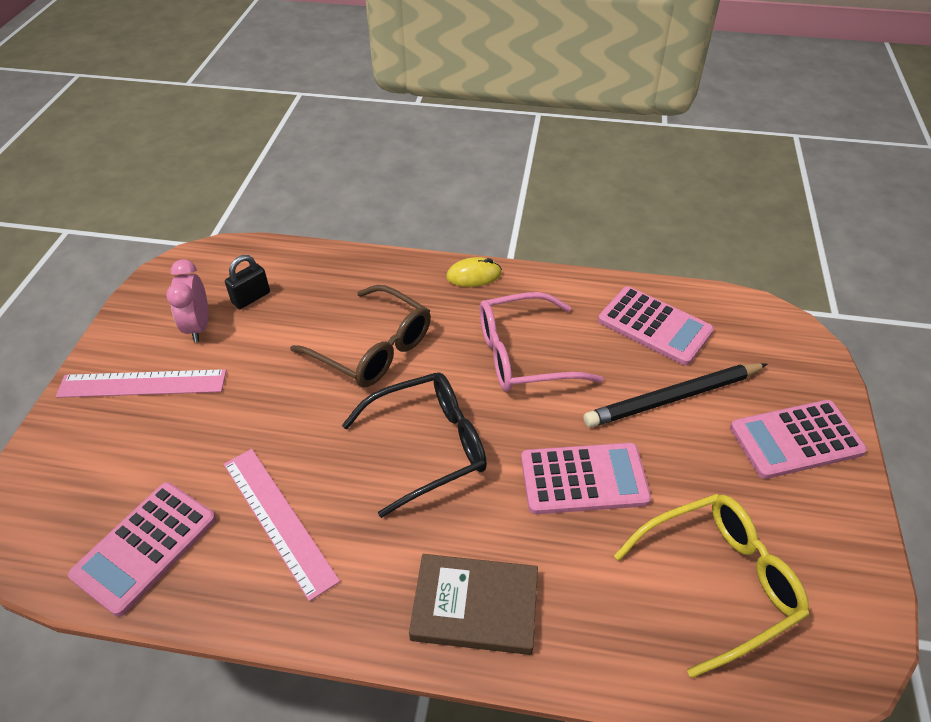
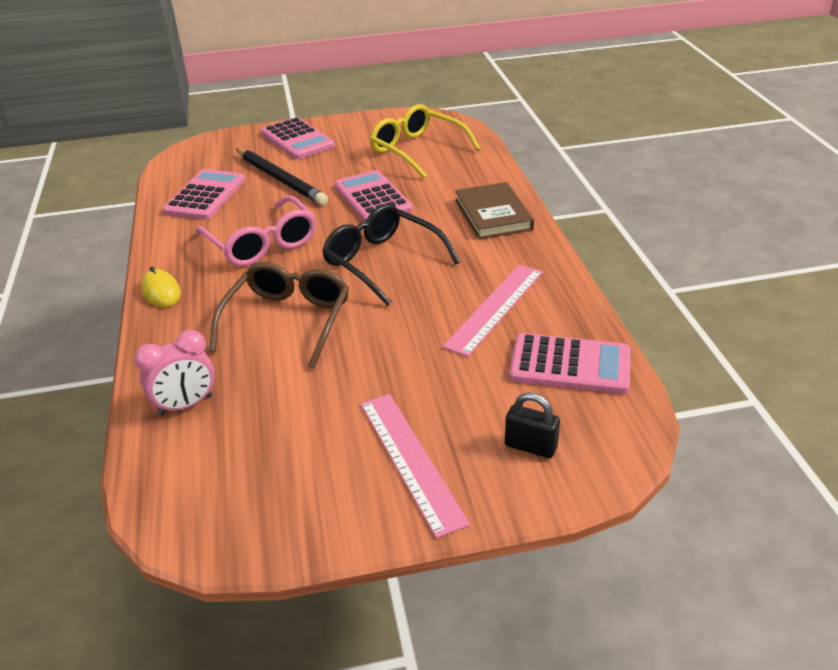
camera: 110 degrees left, 10 degrees down
pink clock [166,259,208,342] -> pink clock moved to [134,330,215,415]
black padlock [225,255,270,309] -> black padlock moved to [505,392,560,458]

